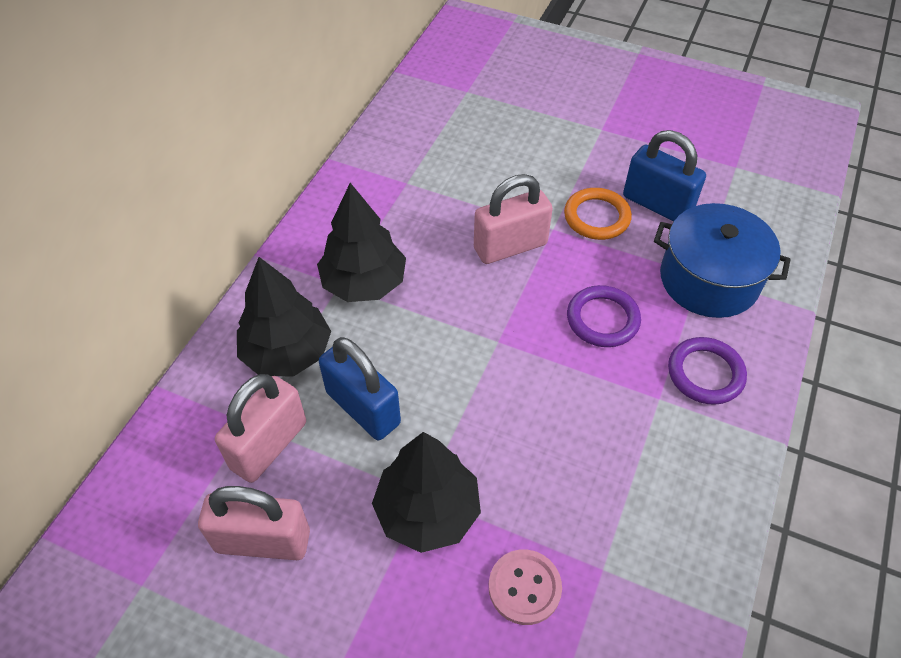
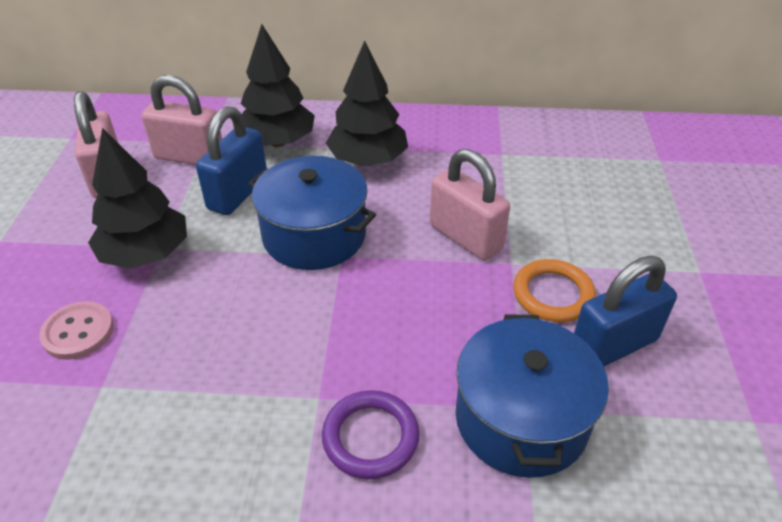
camera: 70 degrees right, 10 degrees down
purple ring [567,285,641,347] -> none
blue padlock [623,130,706,222] -> blue padlock turned 45 degrees clockwise [574,256,677,366]
none -> blue pot [248,156,376,270]

